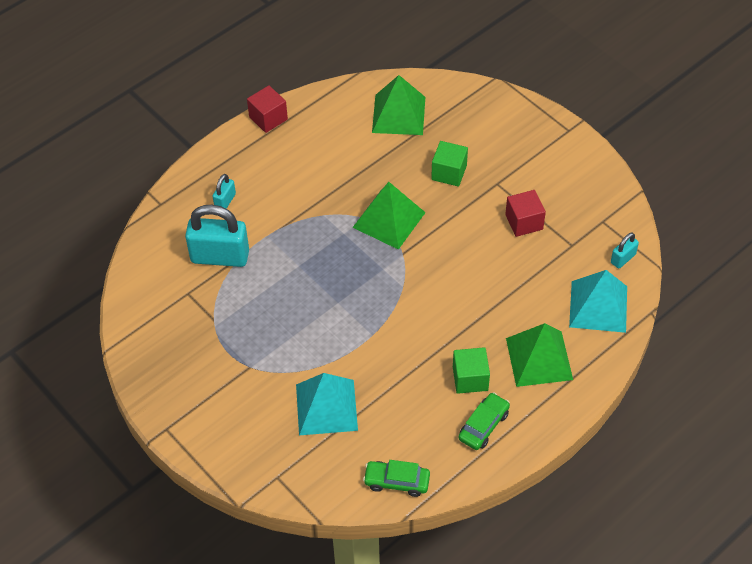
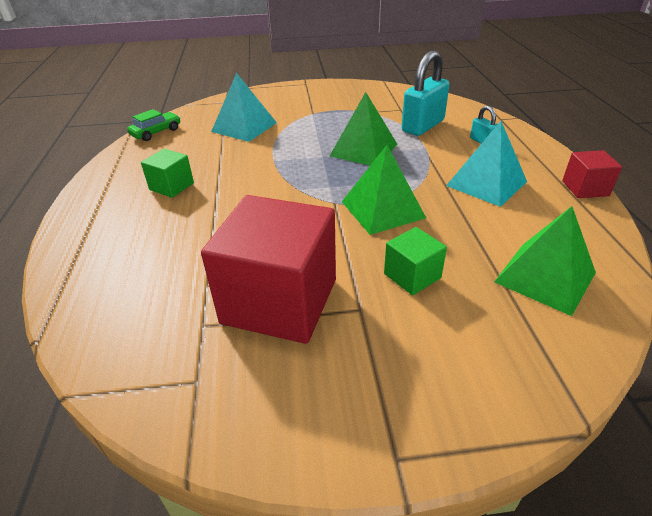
camera: 125 degrees right, 15 degrees down
green car [458,392,510,450] -> none
red cube [505,190,546,237] -> red cube [201,195,336,344], size x2.12
green pyramid [506,323,573,387] -> green pyramid moved to [330,92,397,165]
turquoise pyramid [569,270,627,333] -> turquoise pyramid moved to [446,121,527,207]
turquoise padlock [611,233,639,269] -> none

